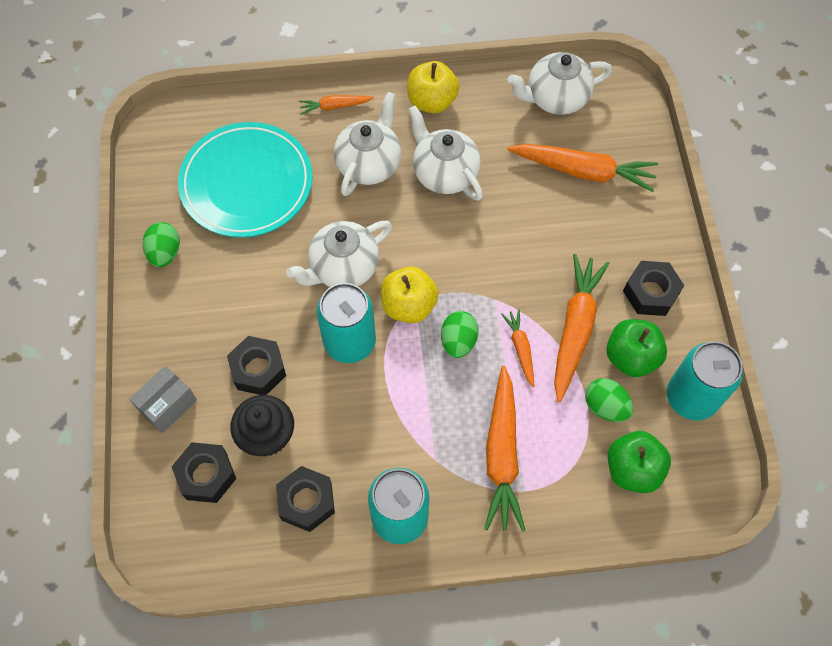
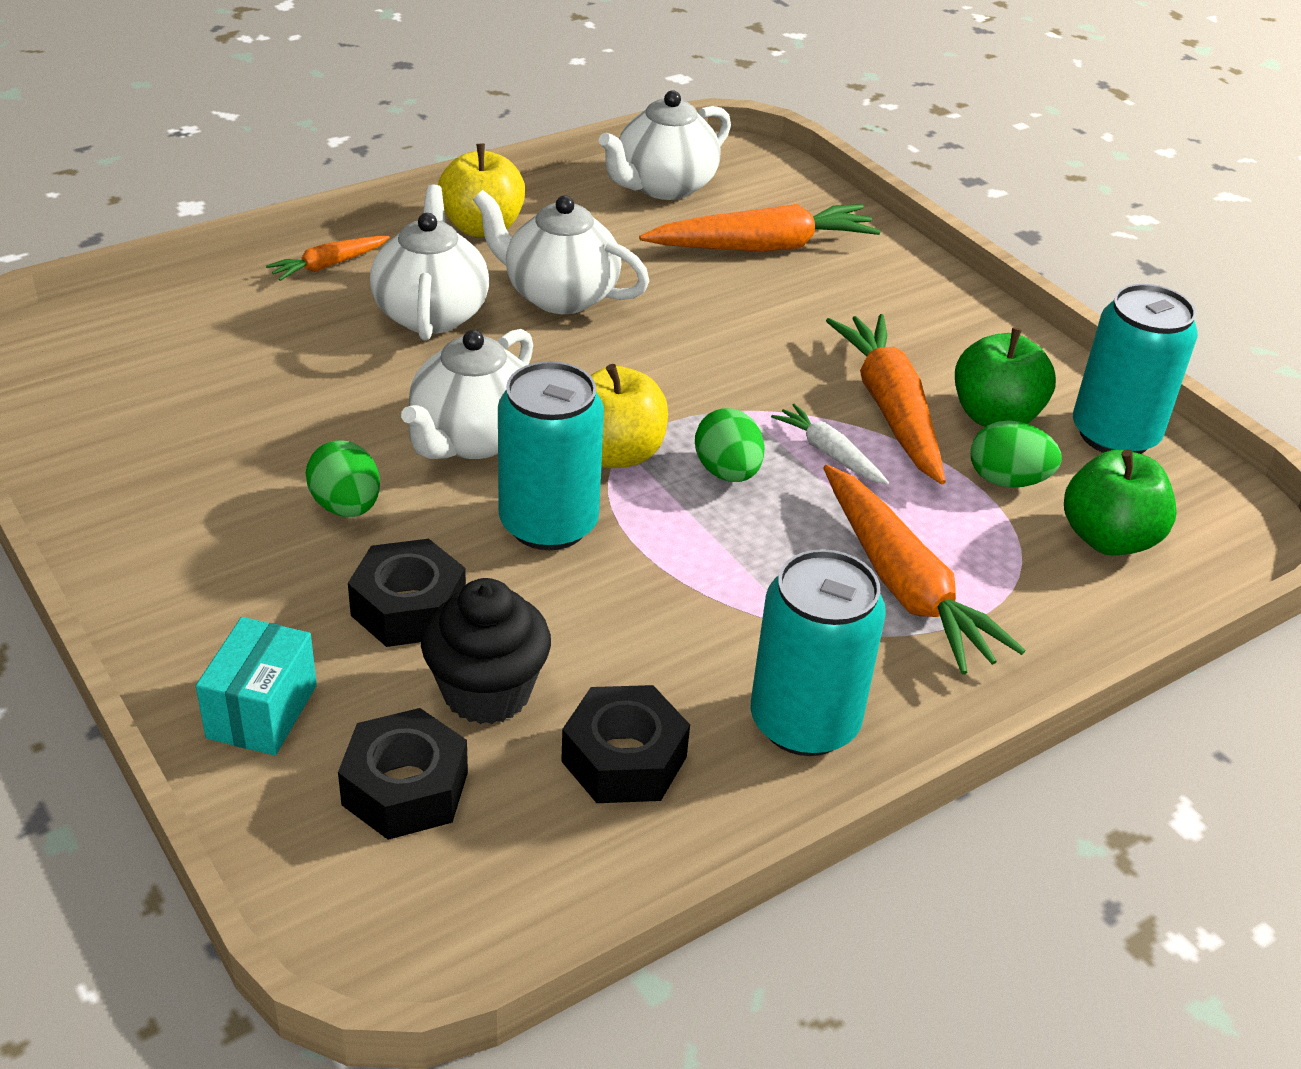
camera: 30 degrees left, 25 degrees down
grey box [129,366,197,433] -> turquoise box [196,617,317,755]
green egg [143,222,180,267] -> green egg moved to [306,440,380,517]
turquoise plate [178,122,312,238] -> none
orange carrot [501,309,535,387] -> white carrot [771,404,889,485]
black nut [623,261,684,316] -> none

